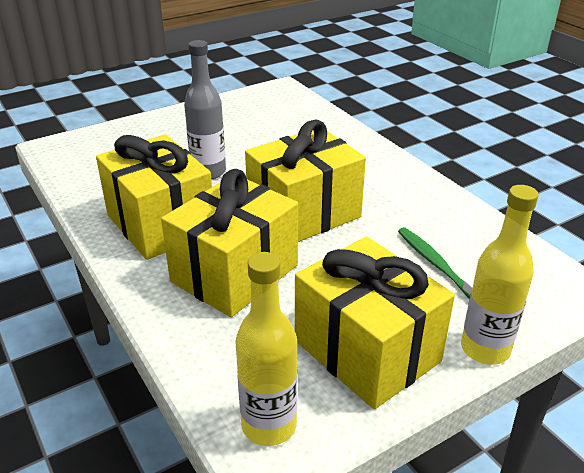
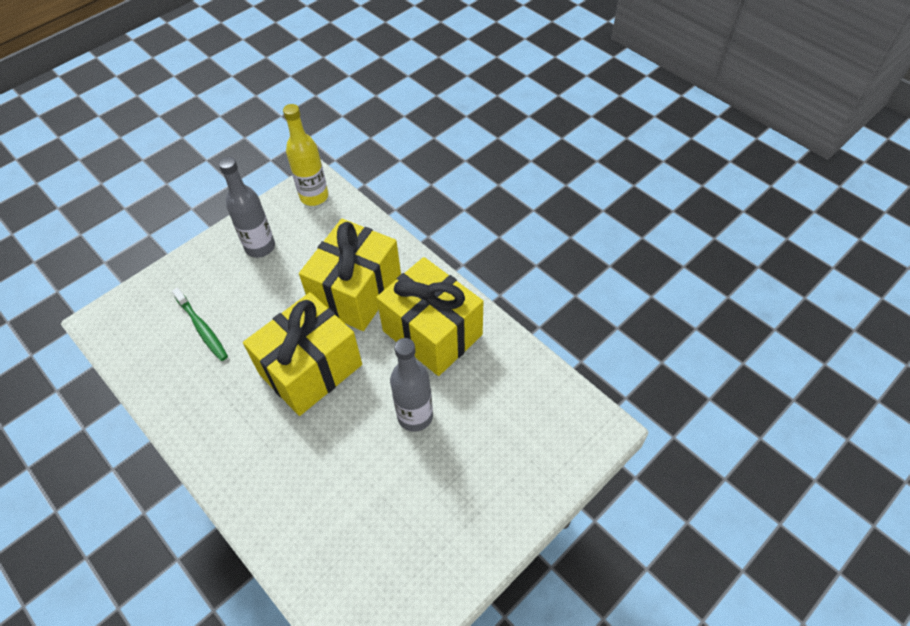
camera: 170 degrees right, 20 degrees up
yellow gift [295,236,455,409] -> grey bottle [219,157,275,258]
yellow bottle [461,185,539,365] -> none

